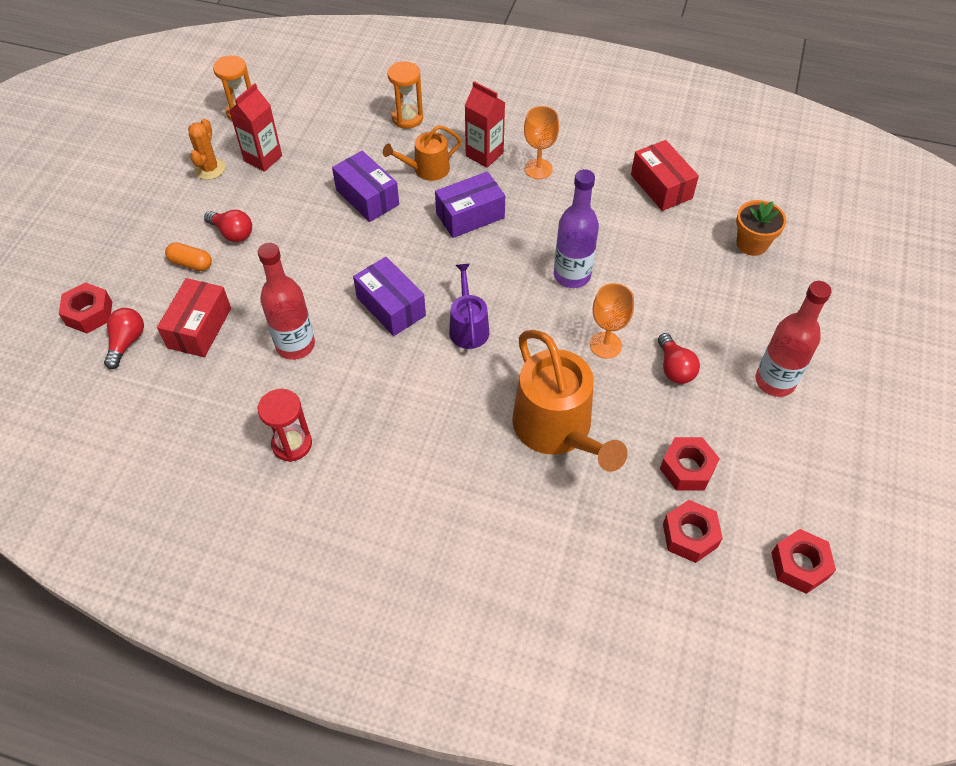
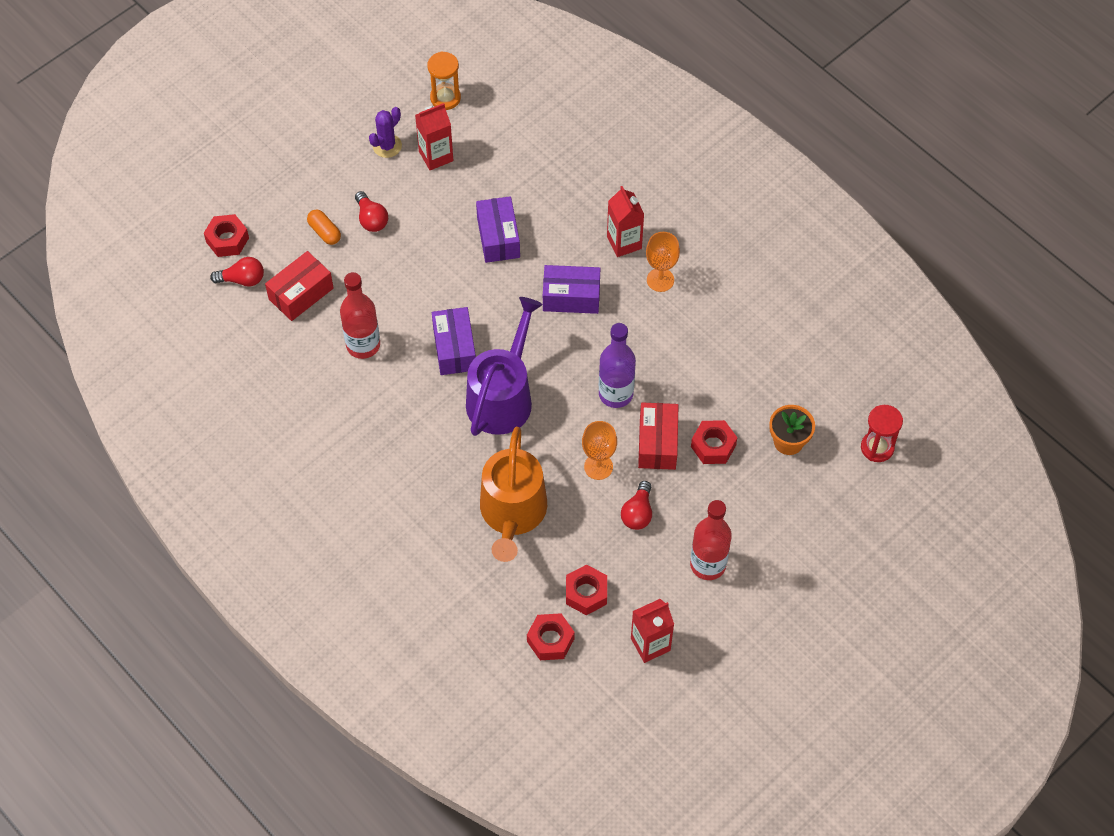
camera: 30 degrees right, 5 degrees up
red light bulb [104,308,144,369] -> red light bulb turned 45 degrees clockwise [210,257,264,287]
orange cactus [188,118,225,180] -> purple cactus [369,107,402,158]
red hourglass [258,389,312,462] -> red hourglass moved to [861,405,903,462]
orange watering can [383,125,462,181] -> none
orange hourglass [387,61,423,129] -> none
purple watering can [449,264,489,349] -> purple watering can [466,297,543,436], size x1.83
red box [631,140,699,211] -> red box moved to [638,403,678,470]
red nut [771,529,836,594] -> red nut moved to [691,420,737,464]
none -> red carton [631,599,674,663]

